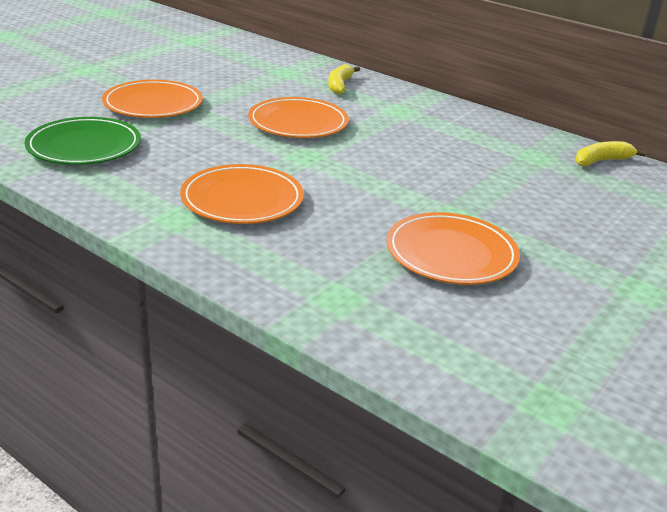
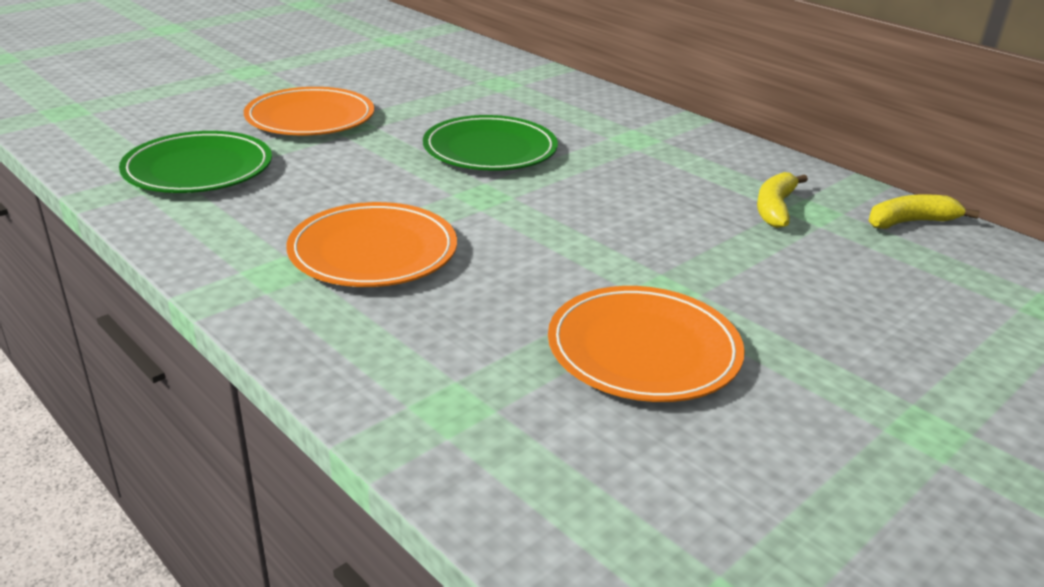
camera: 10 degrees right, 0 degrees up
orange plate [248,97,349,138] -> green plate [423,115,558,171]
yellow banana [328,64,360,94] -> yellow banana moved to [757,172,808,228]

